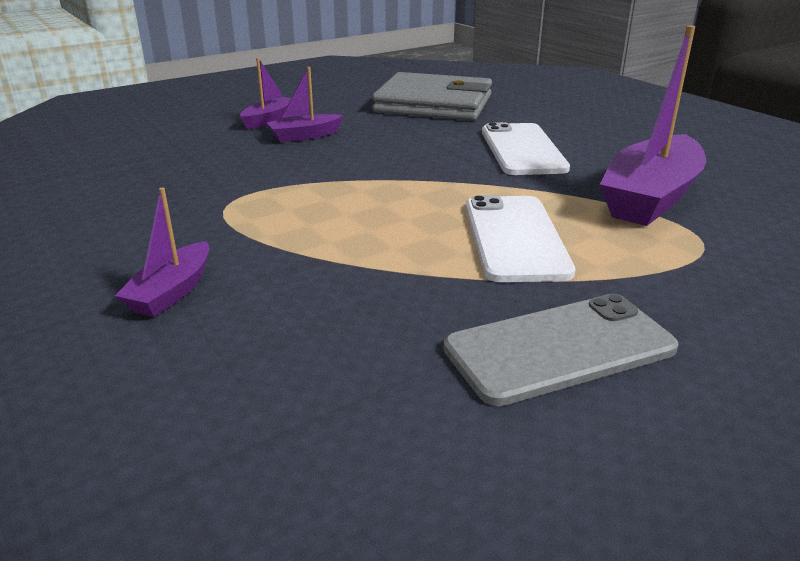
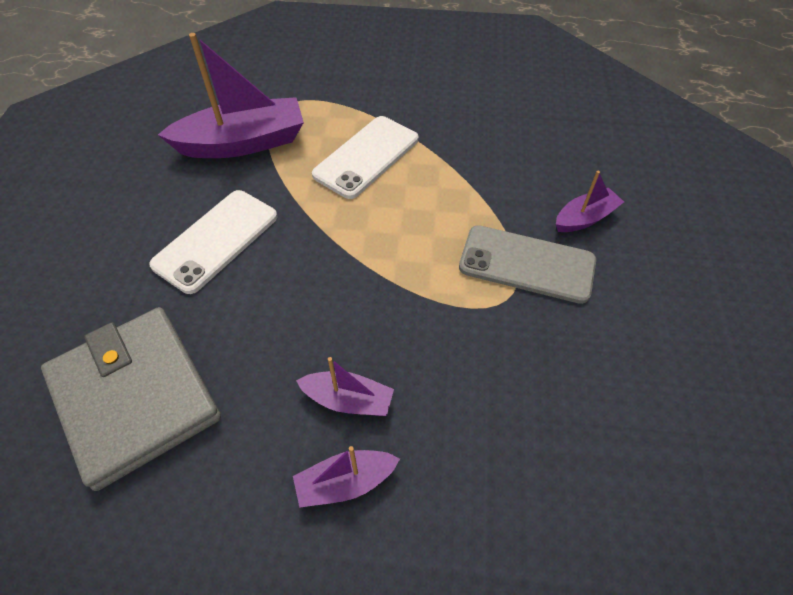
camera: 140 degrees left, 25 degrees up
grey phone [443,294,679,406] -> grey phone moved to [459,225,596,304]

